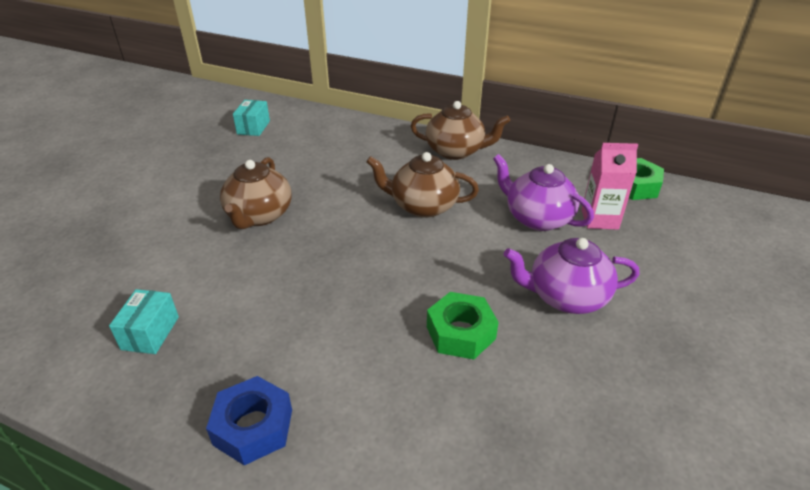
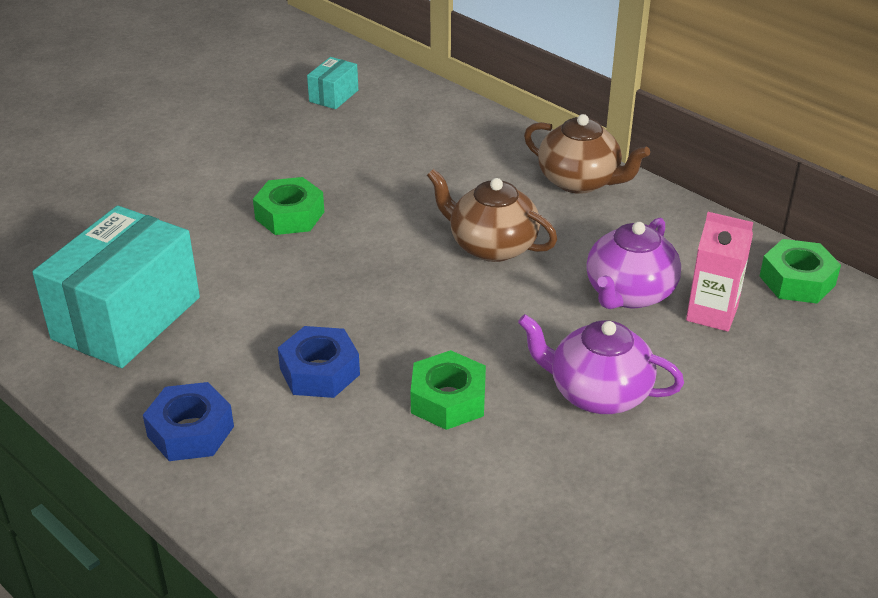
camera: 20 degrees right, 0 degrees up
turquoise box [109,289,179,354] -> turquoise box [32,206,200,368], size x2.23
brown teapot [220,157,292,229] -> green nut [253,177,324,235]
purple teapot [493,154,594,231] -> purple teapot turned 120 degrees counterclockwise [586,218,681,309]
none -> blue nut [278,326,360,398]

